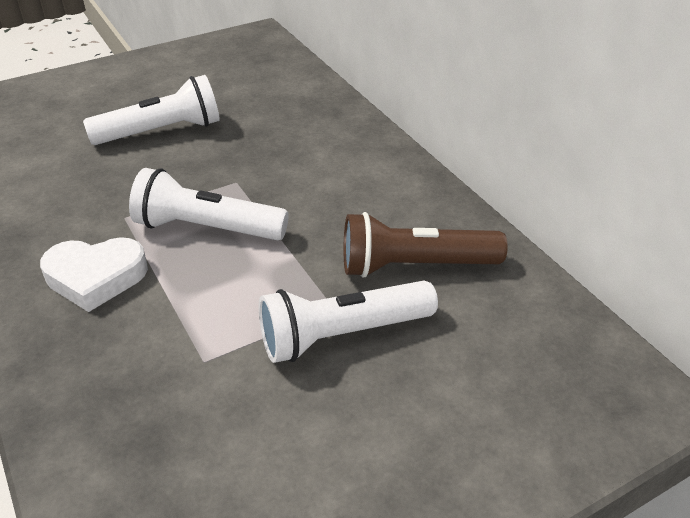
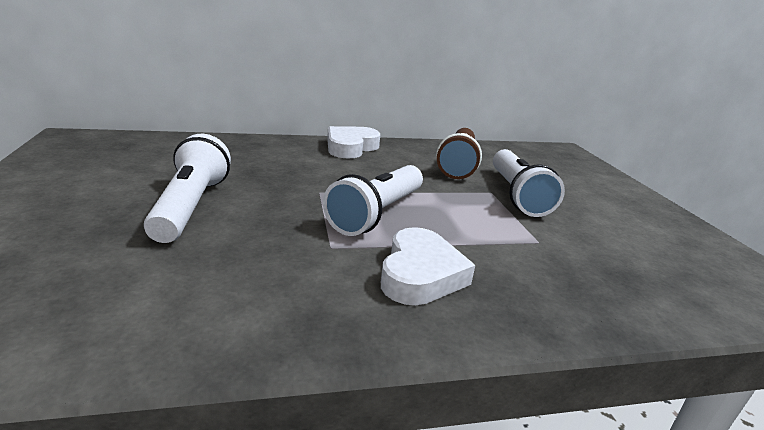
camera: 75 degrees left, 15 degrees down
none -> white heart [327,126,380,159]

